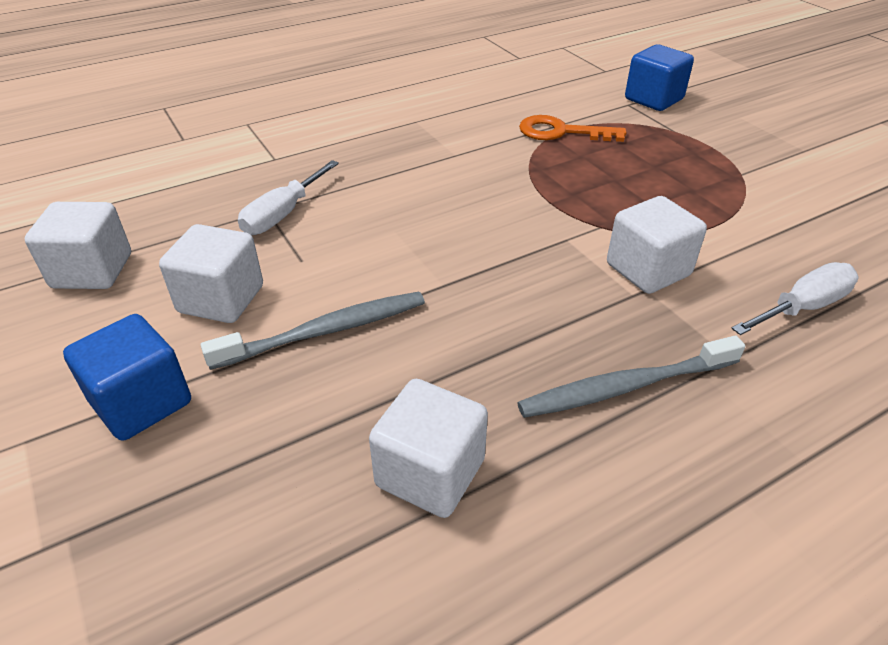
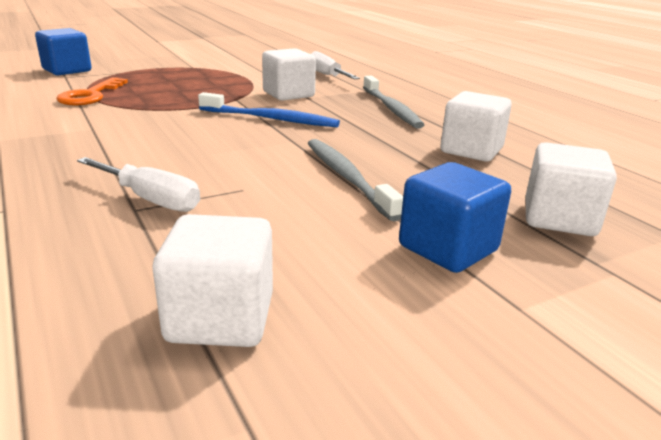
camera: 90 degrees left, 15 degrees down
white cube [159,224,263,323] -> white cube moved to [526,142,617,236]
none -> blue toothbrush [198,92,340,127]

